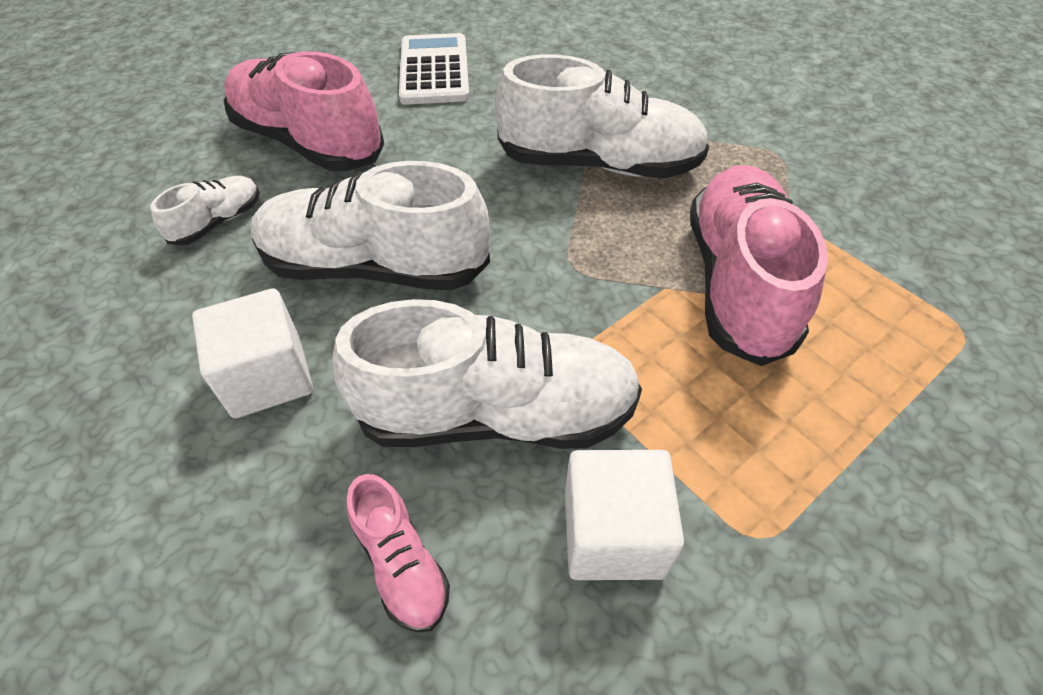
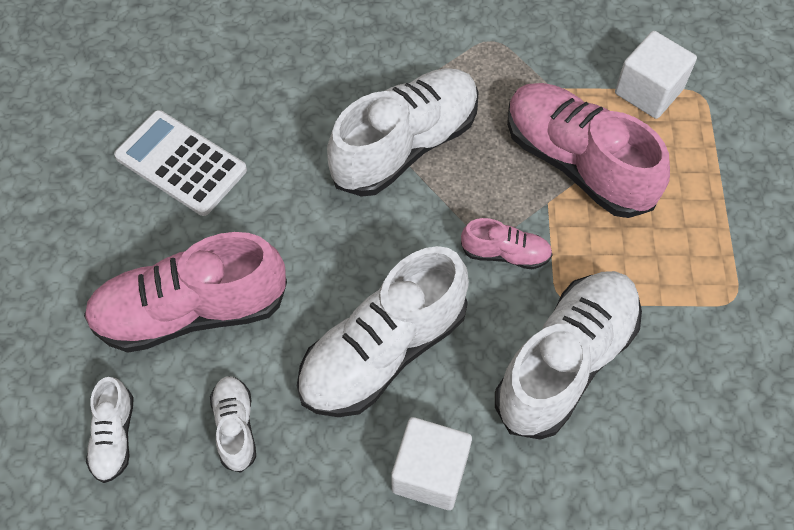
camera: 50 degrees left, 10 degrees up
pink shoe [347,474,450,633] -> pink shoe moved to [461,218,553,269]
white cube [565,450,684,580] -> white cube moved to [615,31,697,119]
none -> white shoe [86,377,134,483]

